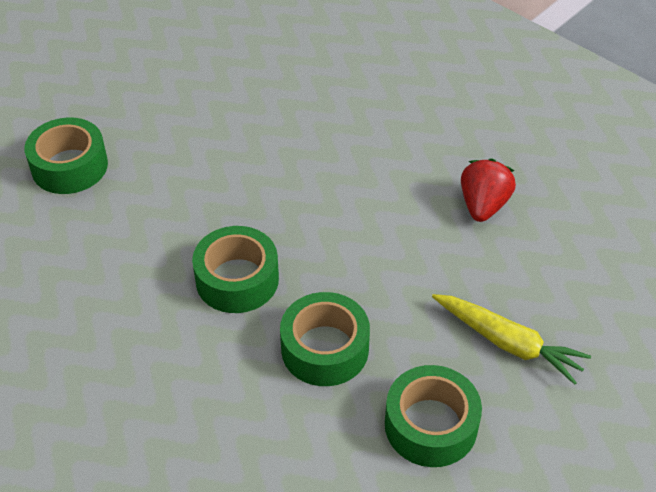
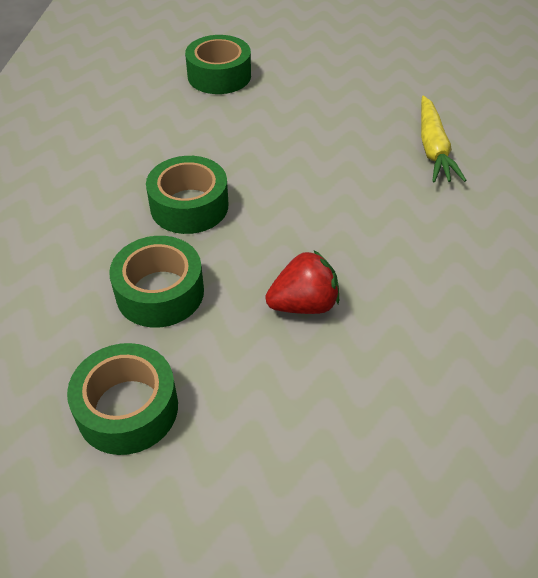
camera: 55 degrees right, 0 degrees up
yellow carrot [432,294,591,385] -> yellow carrot moved to [421,95,467,182]
red strawberry [461,158,516,222] -> red strawberry moved to [265,250,339,314]

